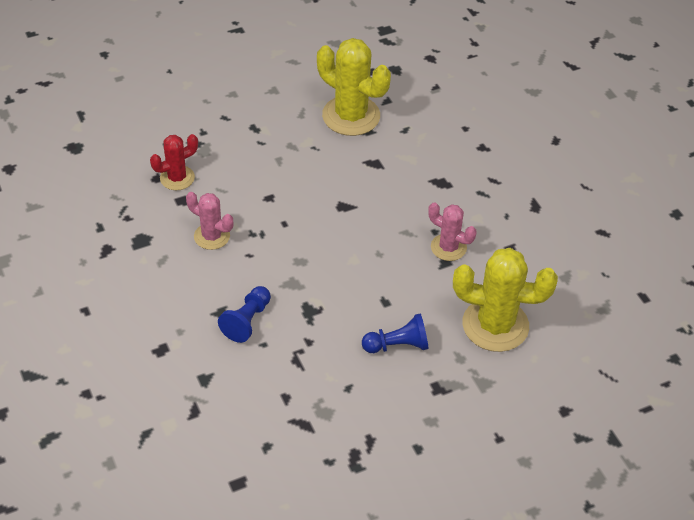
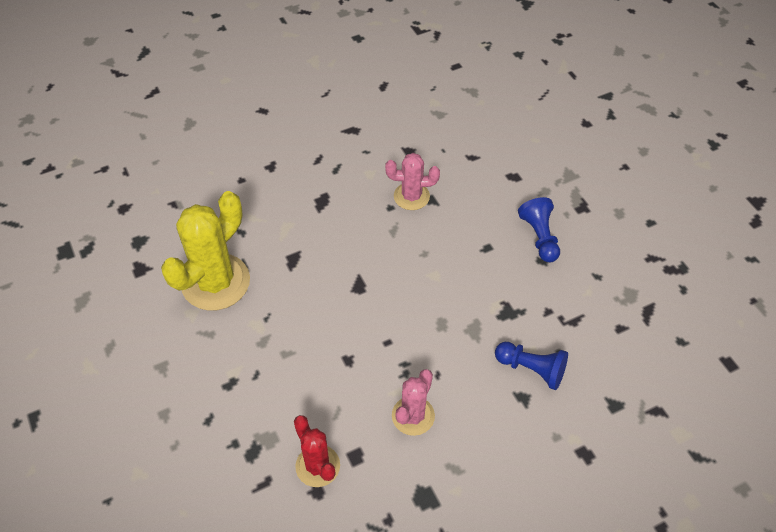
camera: 90 degrees left, 5 degrees up
pink cactus [428,202,477,261] -> pink cactus turned 60 degrees clockwise [385,153,440,210]
yellow cactus [453,248,558,352] -> none

